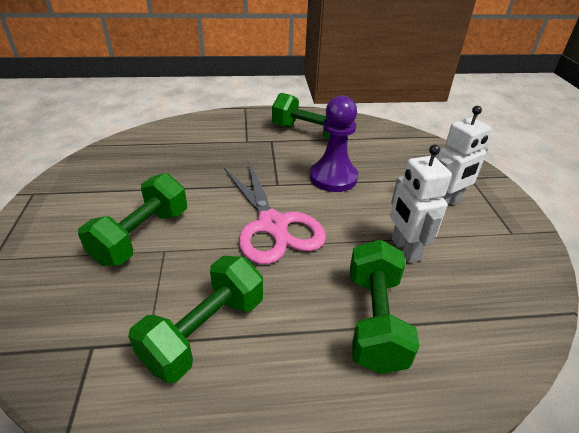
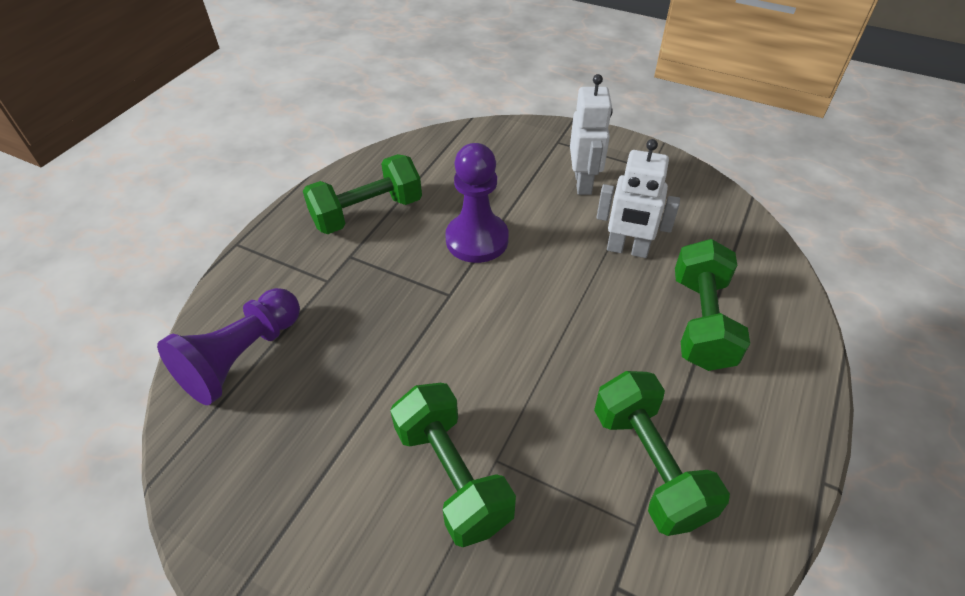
camera: 55 degrees left, 10 degrees up
pink scissors [224,161,326,264] -> none
green dumbbell [350,239,420,374] -> green dumbbell turned 60 degrees clockwise [675,239,750,371]
none -> purple pawn [157,288,300,405]

